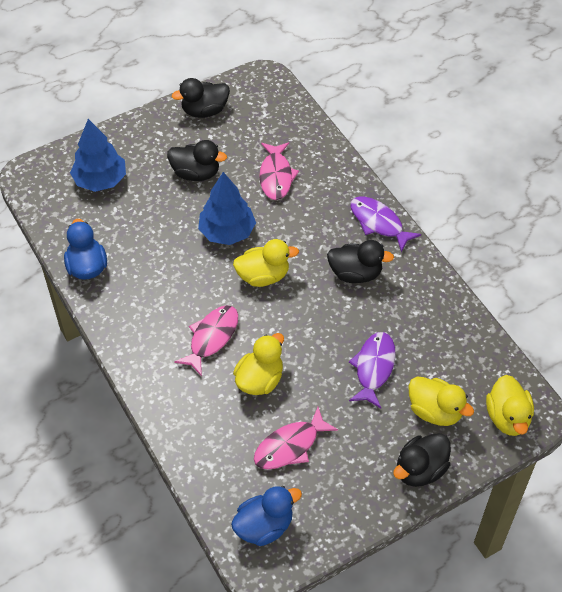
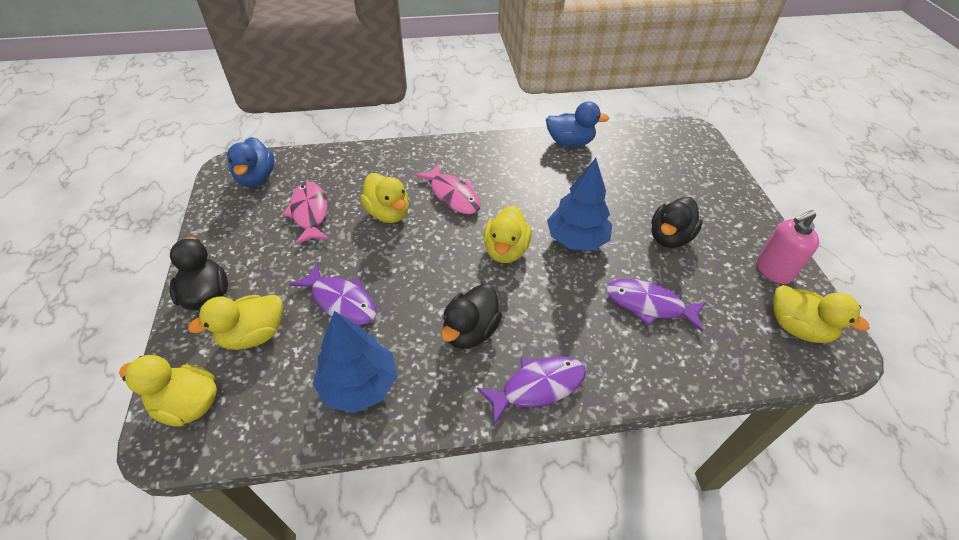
camera: 110 degrees right, 5 degrees down
blue tree [70,119,126,192] -> blue tree moved to [313,311,397,413]
black duck [172,78,230,118] -> pink soap dispenser [757,210,819,284]
pink fish [259,142,299,200] -> purple fish [606,279,706,332]
none -> yellow duck [773,285,870,343]

